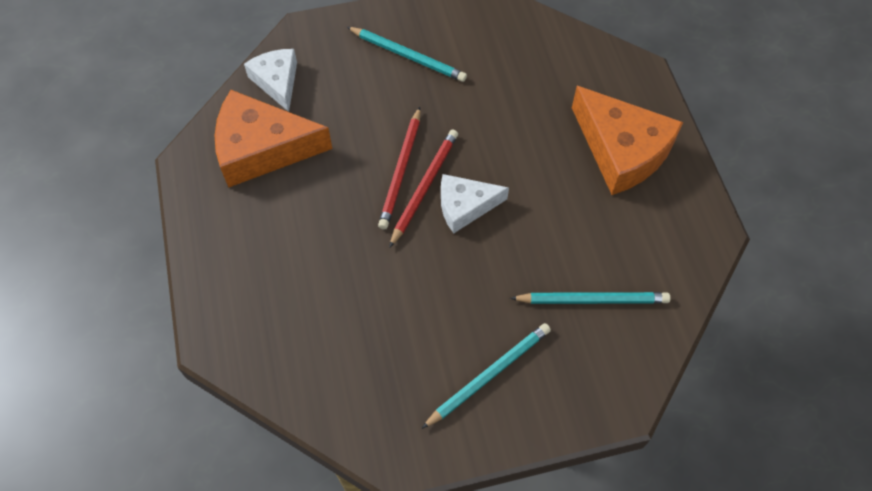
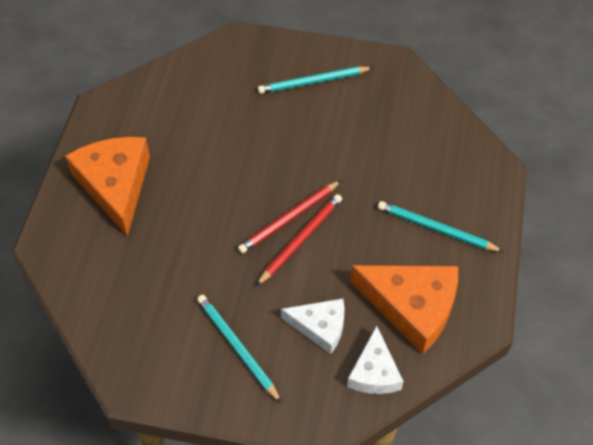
camera: 155 degrees left, 5 degrees down
white cheese [441,174,509,234] -> white cheese moved to [281,298,345,354]
turquoise pencil [510,292,671,304] -> turquoise pencil moved to [378,201,504,252]

